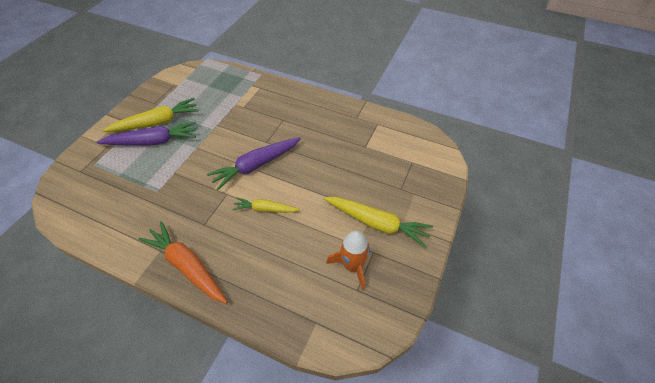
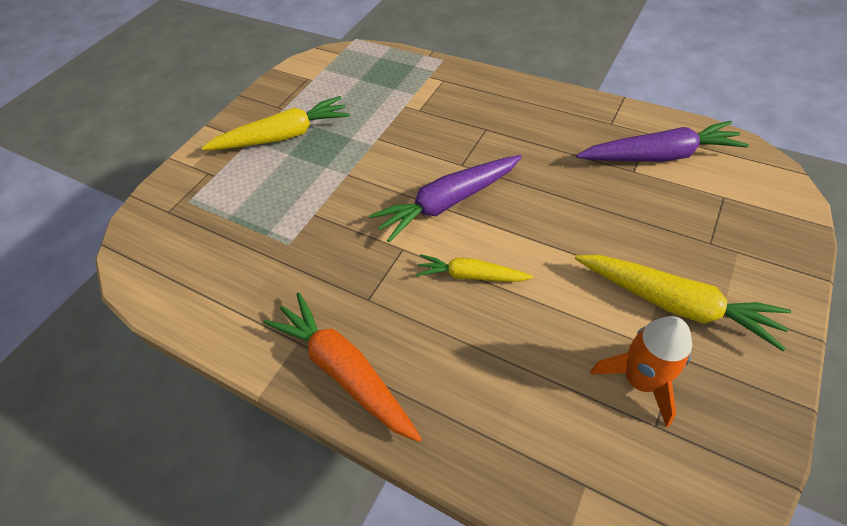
camera: 10 degrees right, 0 degrees up
purple carrot [97,122,196,146] -> purple carrot moved to [576,121,749,162]

